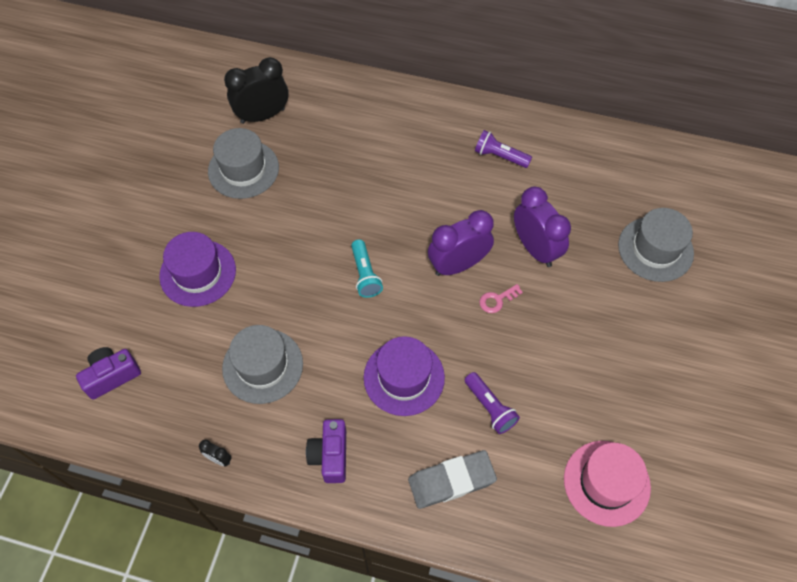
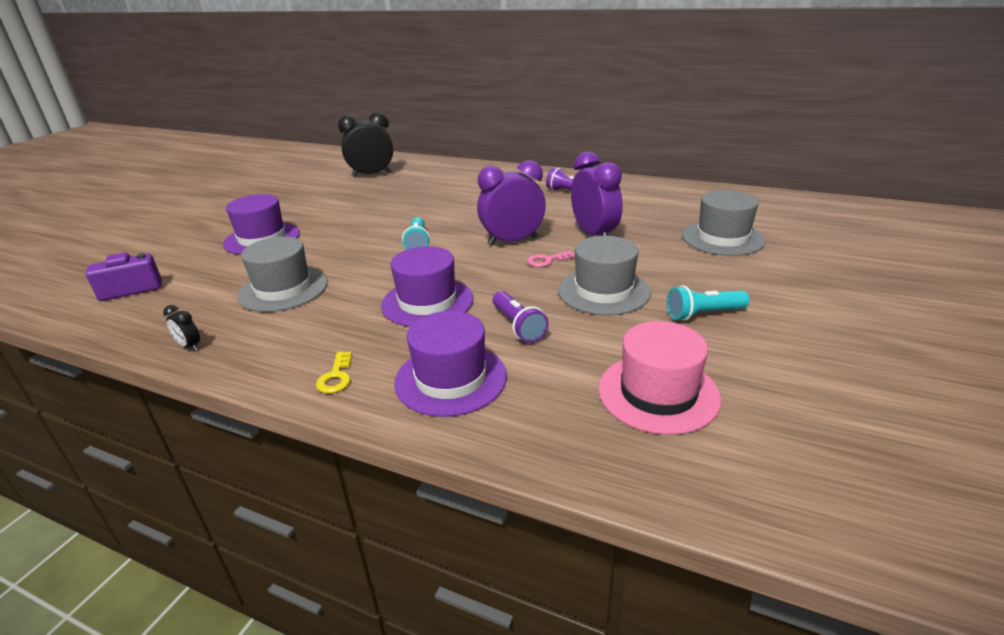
camera: 10 degrees right, 30 degrees down
grey hat [208,128,279,199] -> grey hat moved to [558,236,651,315]
purple camera [306,419,346,483] -> none
grey eraser [408,450,497,509] -> purple hat [394,311,507,417]
none -> yellow key [316,351,352,393]
none -> turquoise flashlight [667,285,749,321]

